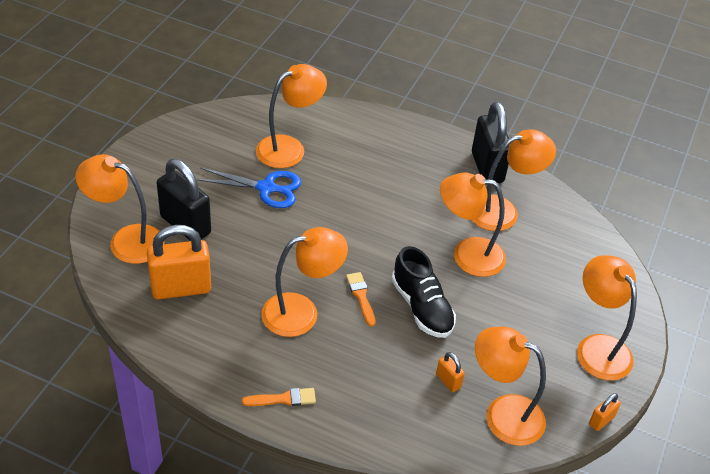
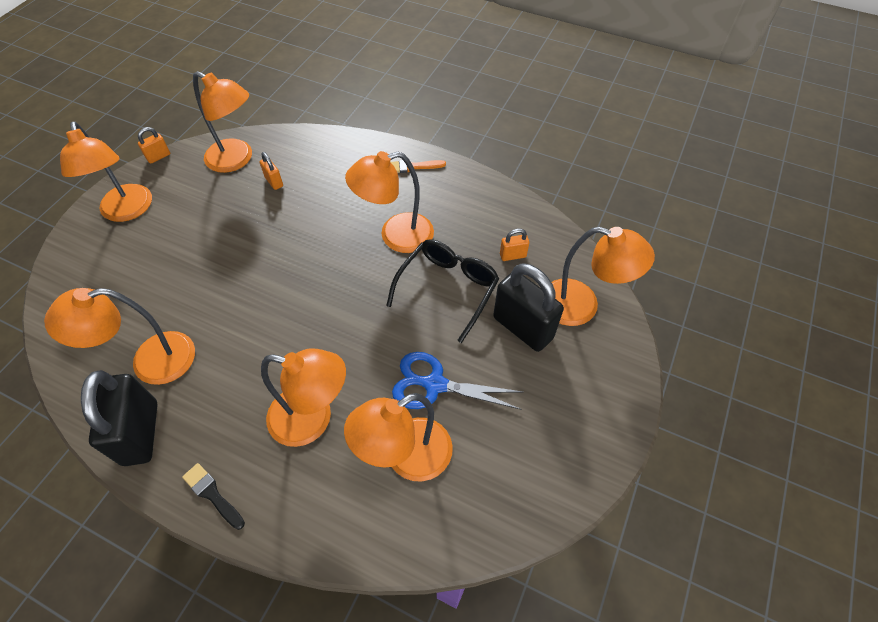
camera: 175 degrees left, 10 degrees up
orange padlock [147,225,211,300] -> orange padlock [500,228,529,261], size x0.45
orange brush [346,272,376,326] -> none
black shoe [392,246,456,338] -> none
orange lamp [440,172,506,277] -> orange lamp moved to [261,348,346,447]
none -> black brush [182,463,245,530]
none -> black glasses [386,239,499,343]

